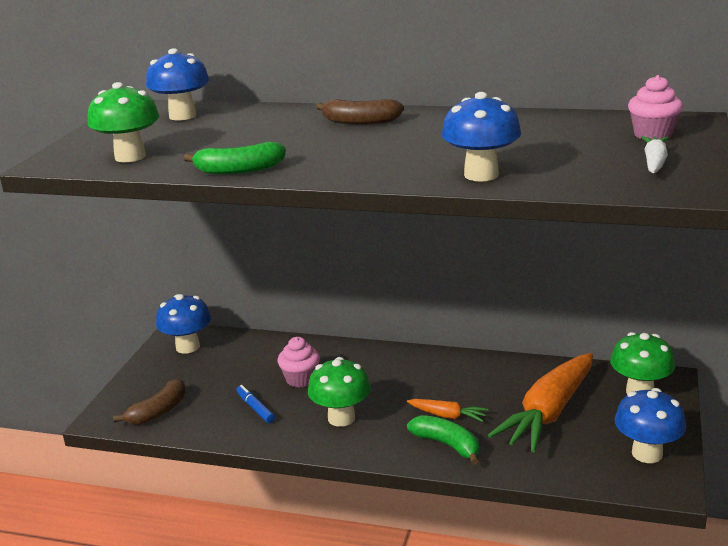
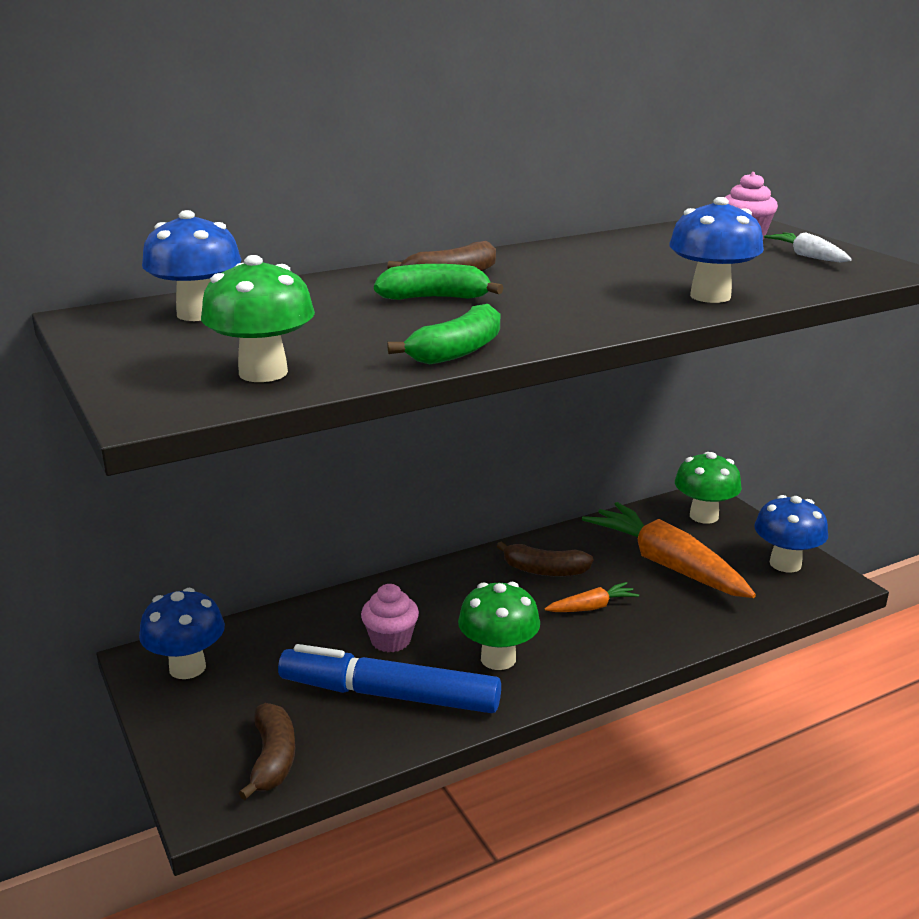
camera: 45 degrees left, 0 degrees up
blue marker [236,385,275,423] -> blue marker [278,644,501,713], size x2.40
green banana [407,415,479,465] -> green banana moved to [374,264,503,300]
orange carrot [488,353,593,453] -> orange carrot turned 150 degrees clockwise [582,502,756,598]
none -> brown banana [497,542,593,576]

